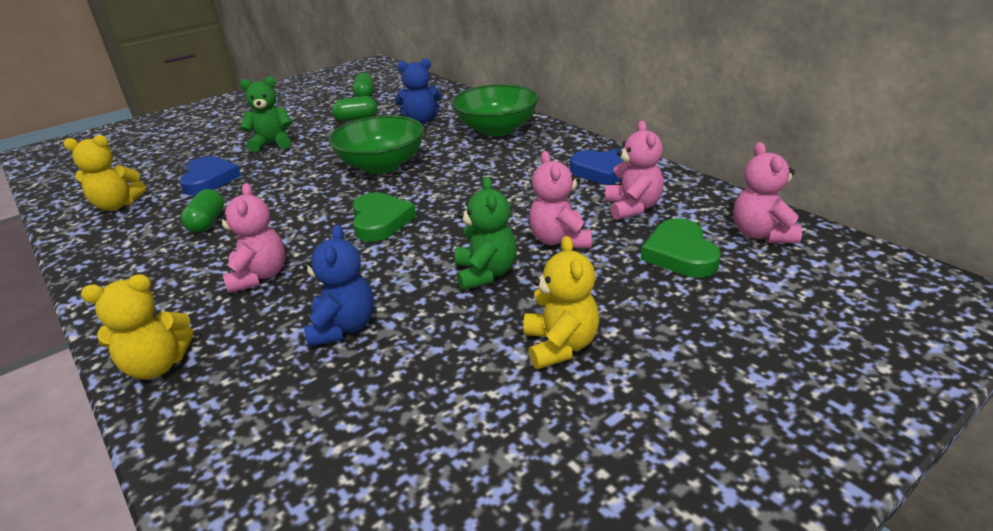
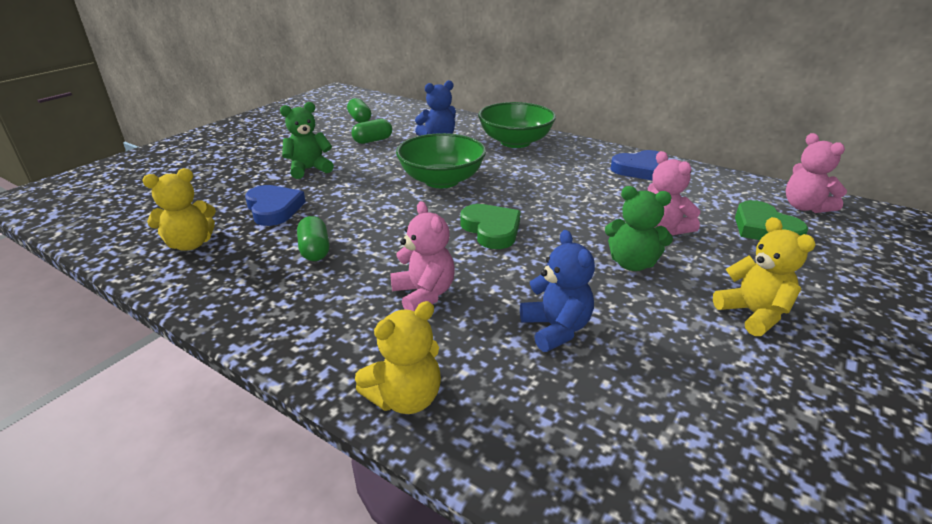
camera: 20 degrees left, 0 degrees up
green teddy bear [455,177,517,291] -> green teddy bear turned 135 degrees clockwise [605,186,673,271]
pink teddy bear [605,121,664,220] -> none

